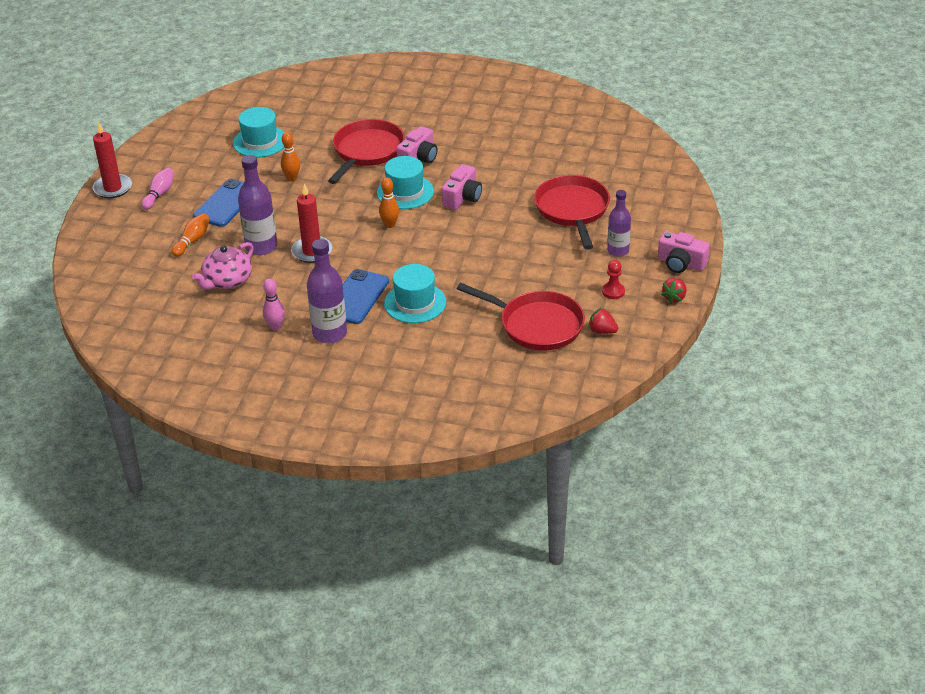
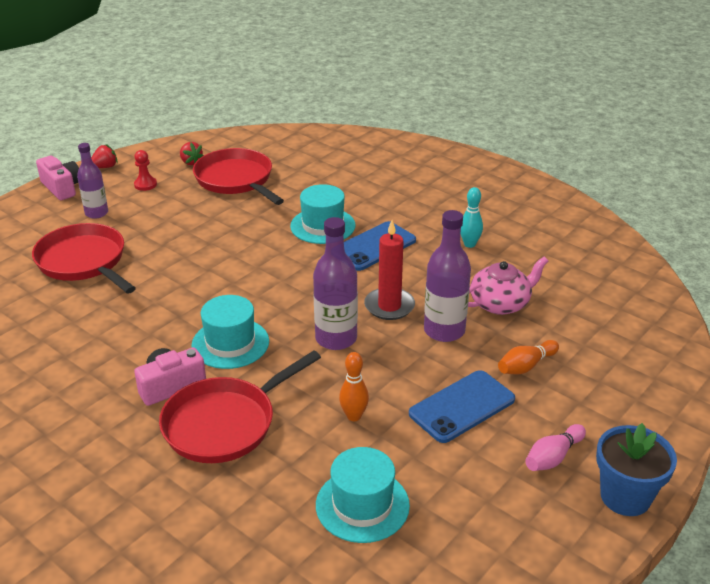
camera: 155 degrees left, 5 degrees down
red candle [93,123,132,198] -> blue flower pot [596,423,677,516]
pink bowling pin [263,278,285,331] -> turquoise bowling pin [461,187,483,248]
purple bottle [307,239,347,343] -> purple bottle moved to [313,217,358,350]
orange bowling pin [379,178,399,228] -> none
pink camera [442,164,482,210] -> none
red pan [534,175,610,250] -> red pan turned 120 degrees clockwise [32,223,136,294]

